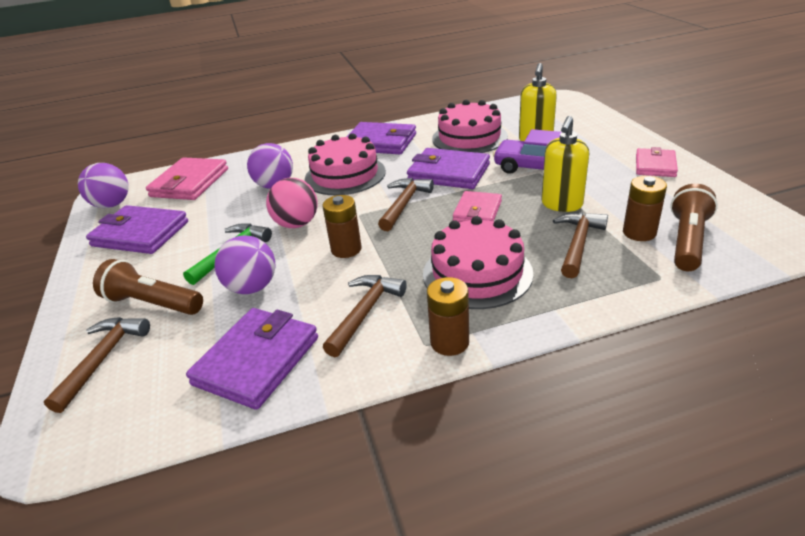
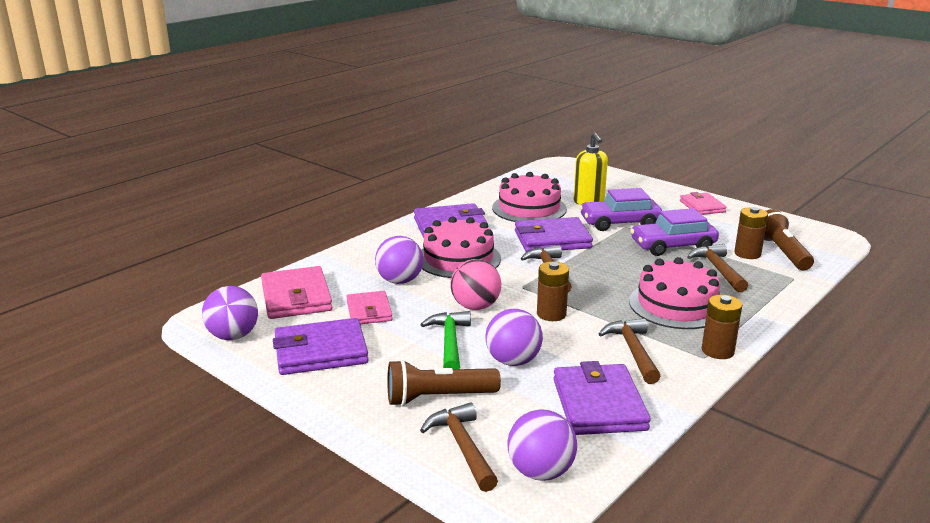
camera: 35 degrees left, 10 degrees down
pink wallet [453,191,502,222] -> pink wallet moved to [346,291,393,324]
yellow soap dispenser [541,116,589,212] -> purple car [630,208,719,256]
none -> purple ball [507,409,577,481]

